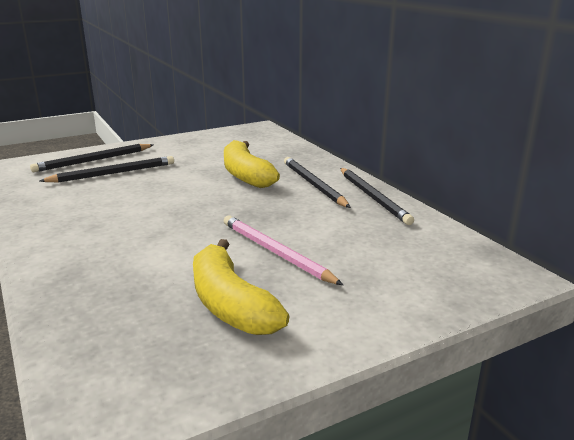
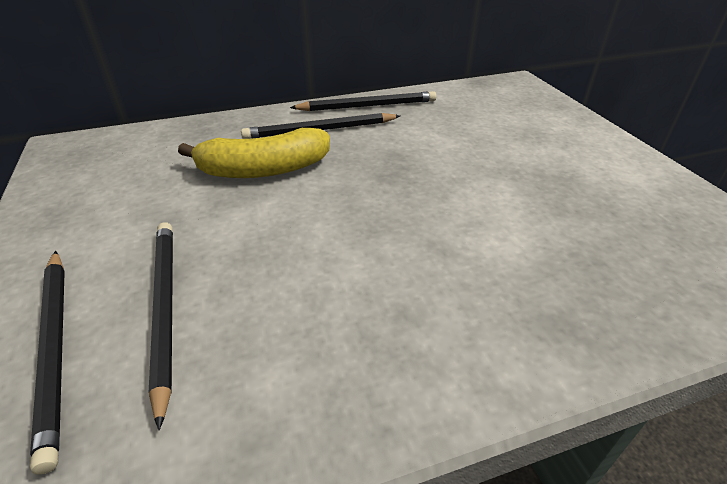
camera: 80 degrees left, 15 degrees up
yellow banana [193,239,289,335] -> none
pink pencil [224,216,343,285] -> none

